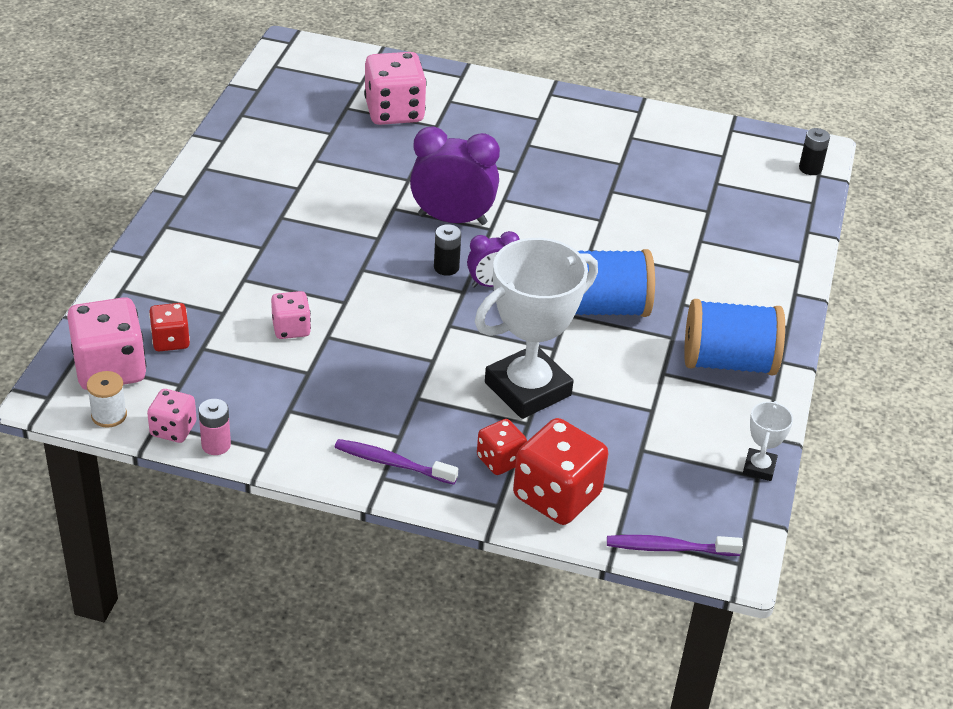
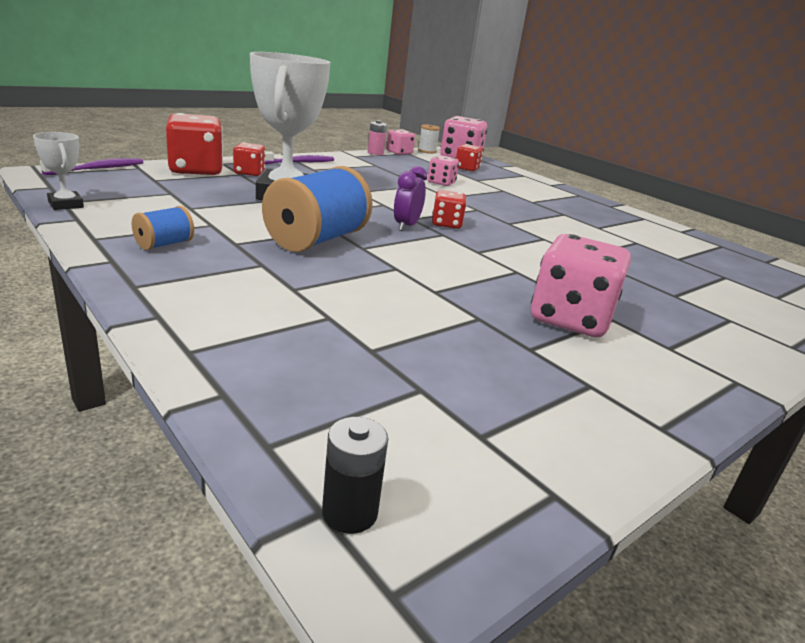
camera: 125 degrees right, 15 degrees down
pink dice [364,52,427,125] -> pink dice moved to [531,234,631,337]
purple clock [410,126,500,225] -> none
black battery [434,224,461,276] -> red dice [432,190,466,229]
blue spool [684,299,785,375] -> blue spool [132,206,194,250], size x0.48

